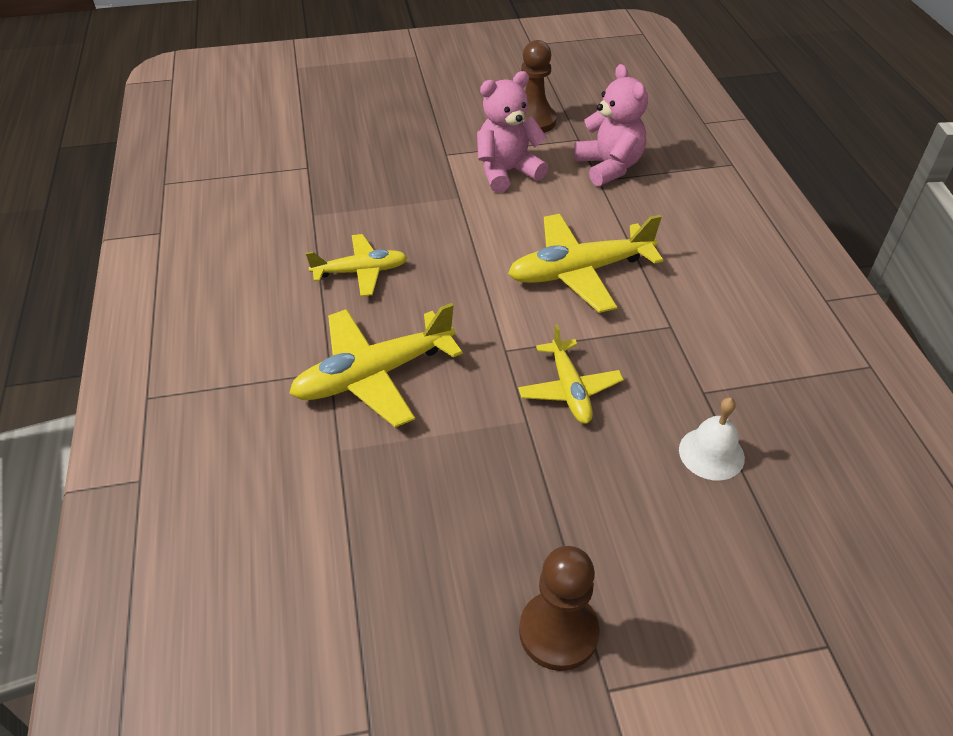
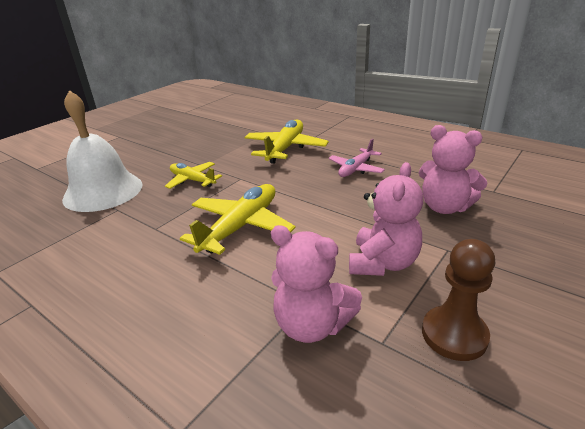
camera: 140 degrees right, 15 degrees down
yellow plane [306,234,408,297] -> pink plane [329,139,385,177]
brown pawn [519,546,600,671] -> none
white bell [679,398,745,480] -> white bell [62,90,142,212], size x2.11
none -> pink teddy bear [419,125,487,214]

